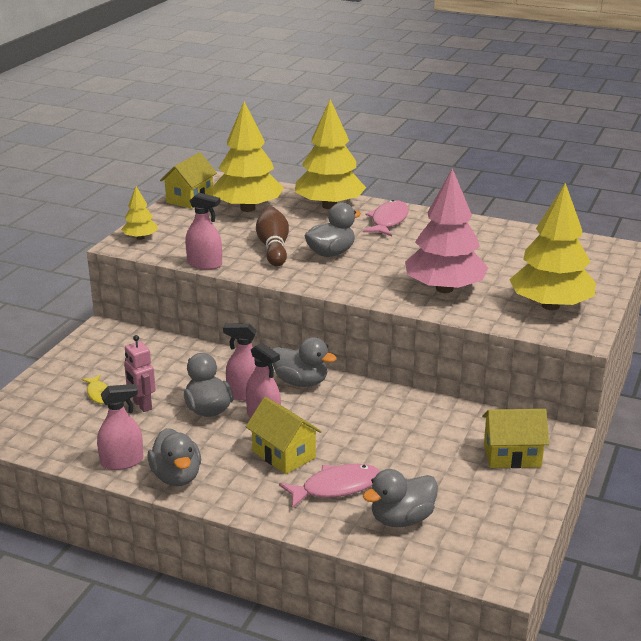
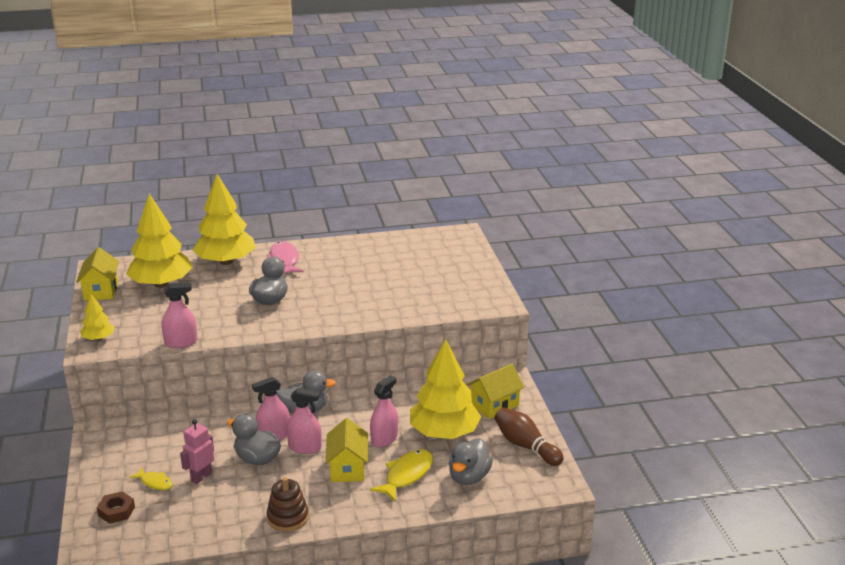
camera: 35 degrees left, 0 degrees up
pink spray bottle [97,384,143,470] -> pink spray bottle moved to [370,375,398,447]
pink robot [124,335,156,412] -> pink robot turned 105 degrees clockwise [180,419,214,484]
grey duck [147,428,201,486] -> brown stacking toy [267,477,309,532]
yellow house [246,397,322,474] -> yellow house turned 75 degrees clockwise [325,418,368,482]
brown bowling pin [256,207,289,266] -> brown bowling pin moved to [494,408,564,466]
pink fish [279,464,380,509] -> yellow fish [370,449,433,502]
pink tree [405,168,488,293] -> none
yellow tree [509,183,596,310] -> yellow tree moved to [410,339,481,439]
none -> brown nut [97,491,135,524]

